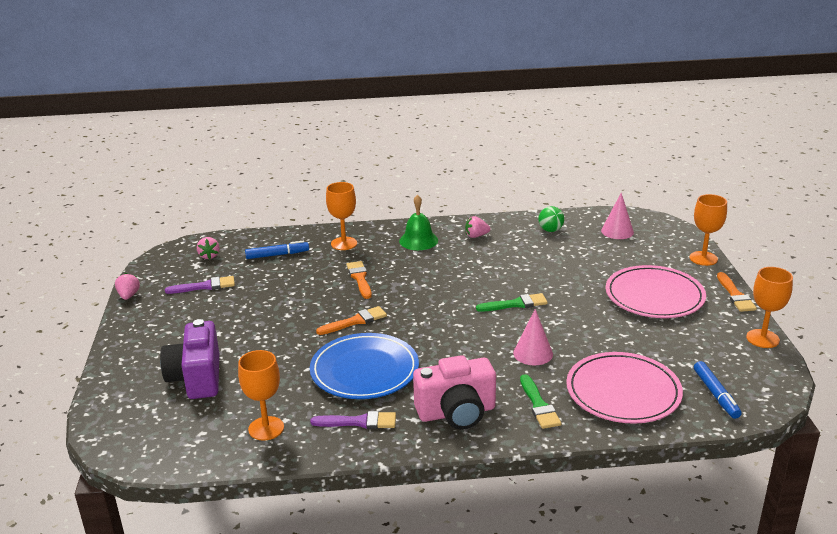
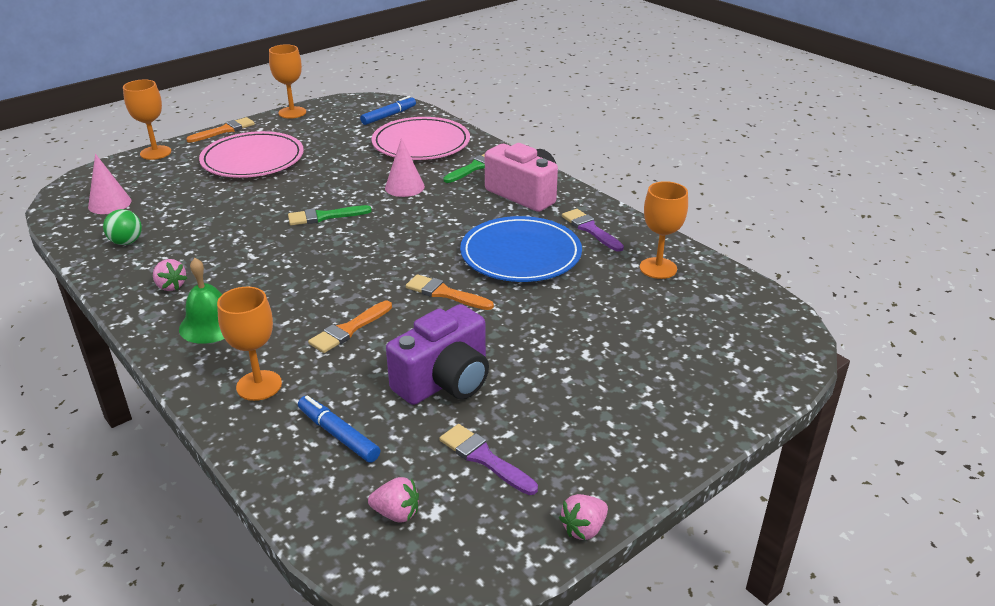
camera: 125 degrees left, 5 degrees up
purple camera [160,319,219,399] -> purple camera moved to [386,304,489,405]
pink strawberry [197,237,219,259] -> pink strawberry turned 60 degrees clockwise [368,477,419,522]
green brush [476,293,548,312] -> green brush turned 60 degrees counterclockwise [288,205,372,225]

